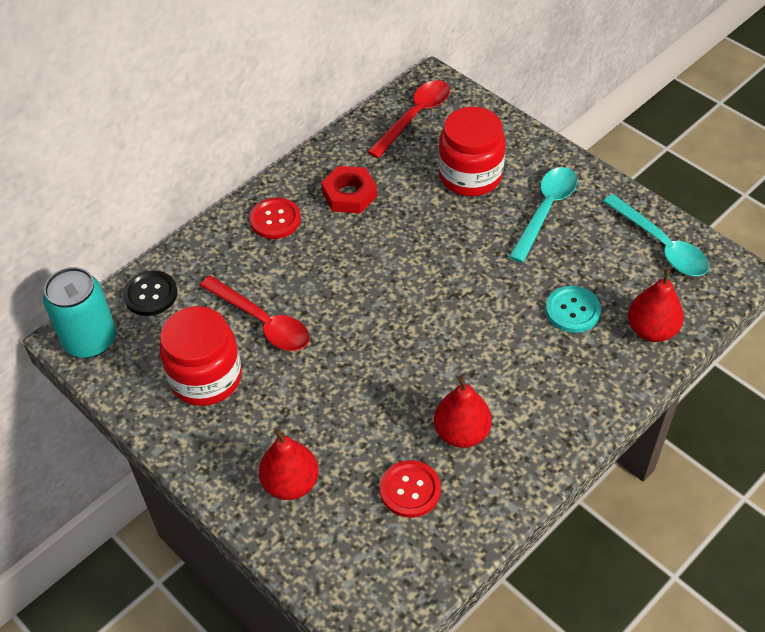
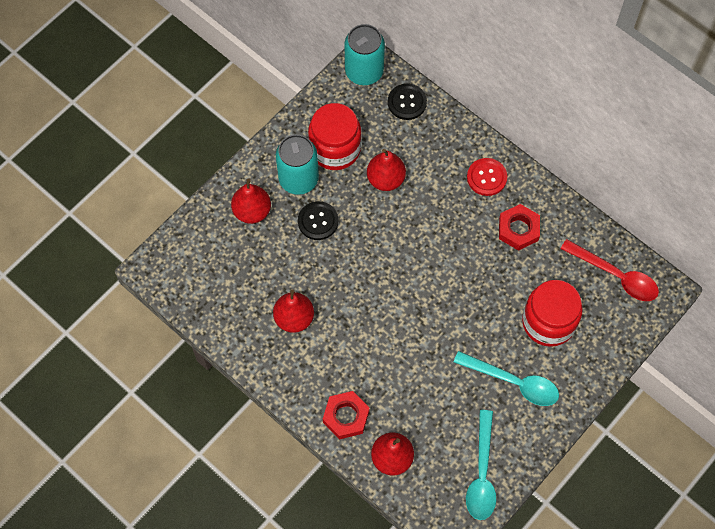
camera: 85 degrees right, 15 degrees up
red spoon [200,276,310,351] -> red pear [367,149,406,191]
red button [380,460,441,518] -> none
turquoise button [546,286,601,333] -> none
turquoise spoon [603,194,709,276] -> turquoise spoon turned 45 degrees counterclockwise [466,410,496,520]
none -> turquoise can [276,134,319,195]
none -> black button [298,201,338,240]
none -> red nut [323,391,370,439]

